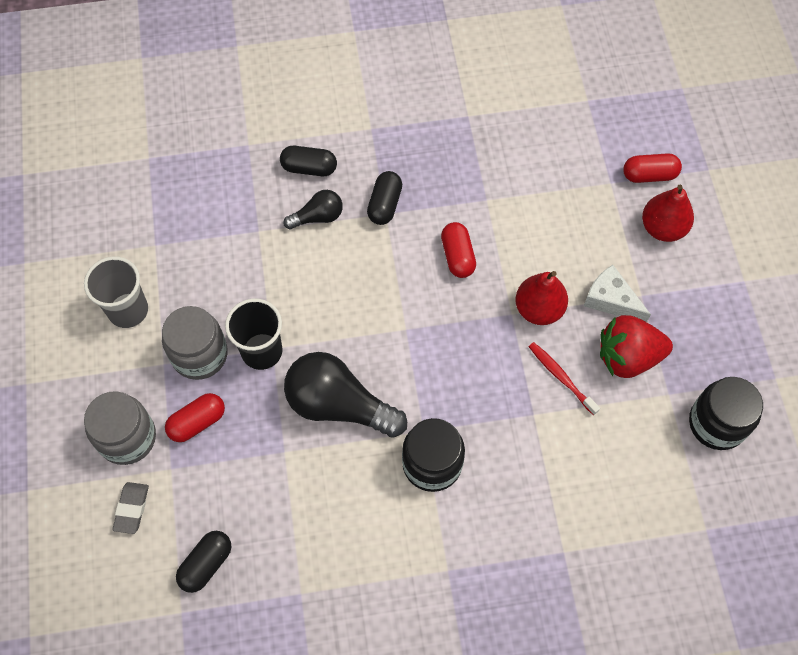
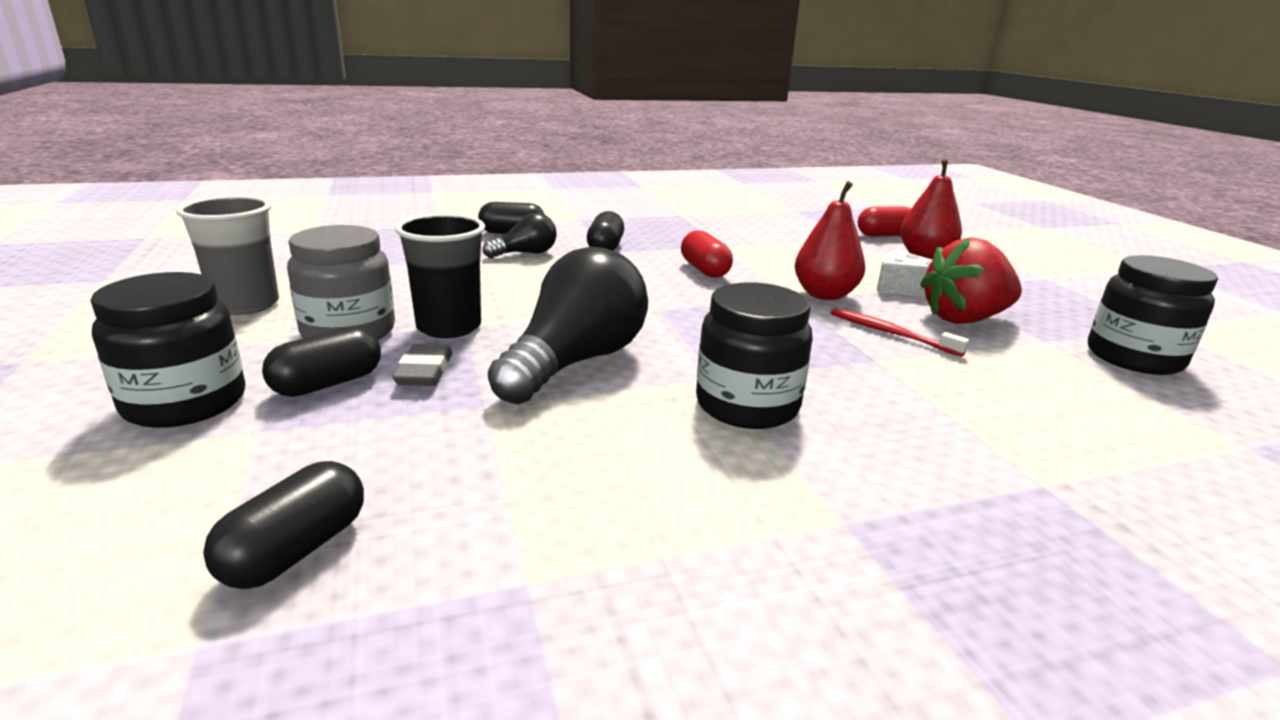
camera: 10 degrees left, 40 degrees down
grey jar [84,391,156,465] -> black jar [91,272,246,428]
grey eraser [112,482,149,534] -> grey eraser moved to [392,344,452,386]
red capsule [165,393,225,442] -> black capsule [262,326,381,397]
black light bulb [284,352,407,438] -> black light bulb turned 105 degrees clockwise [488,247,648,404]

